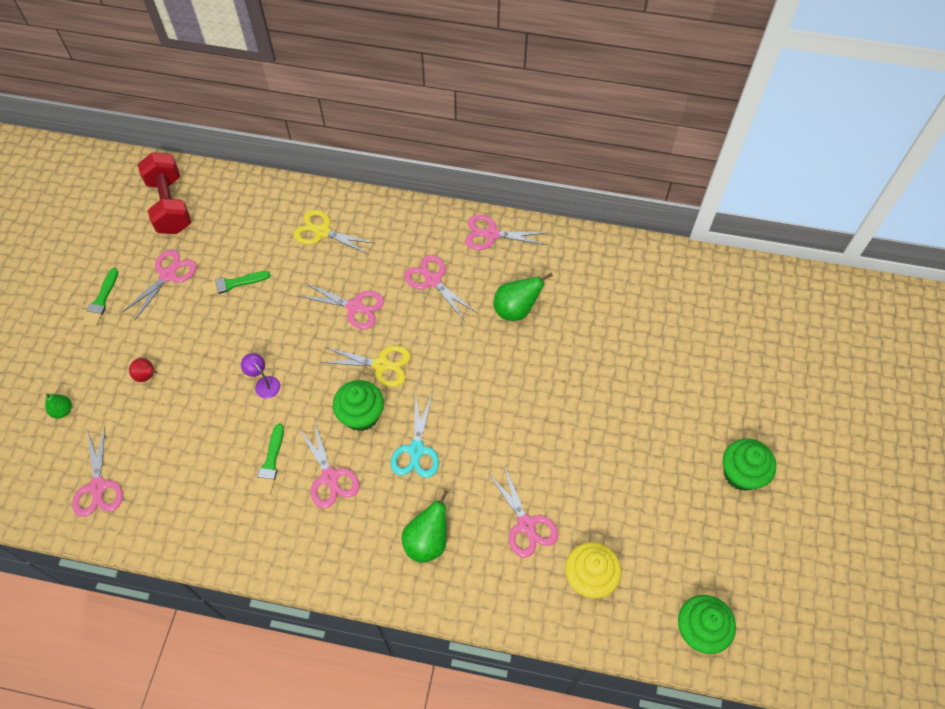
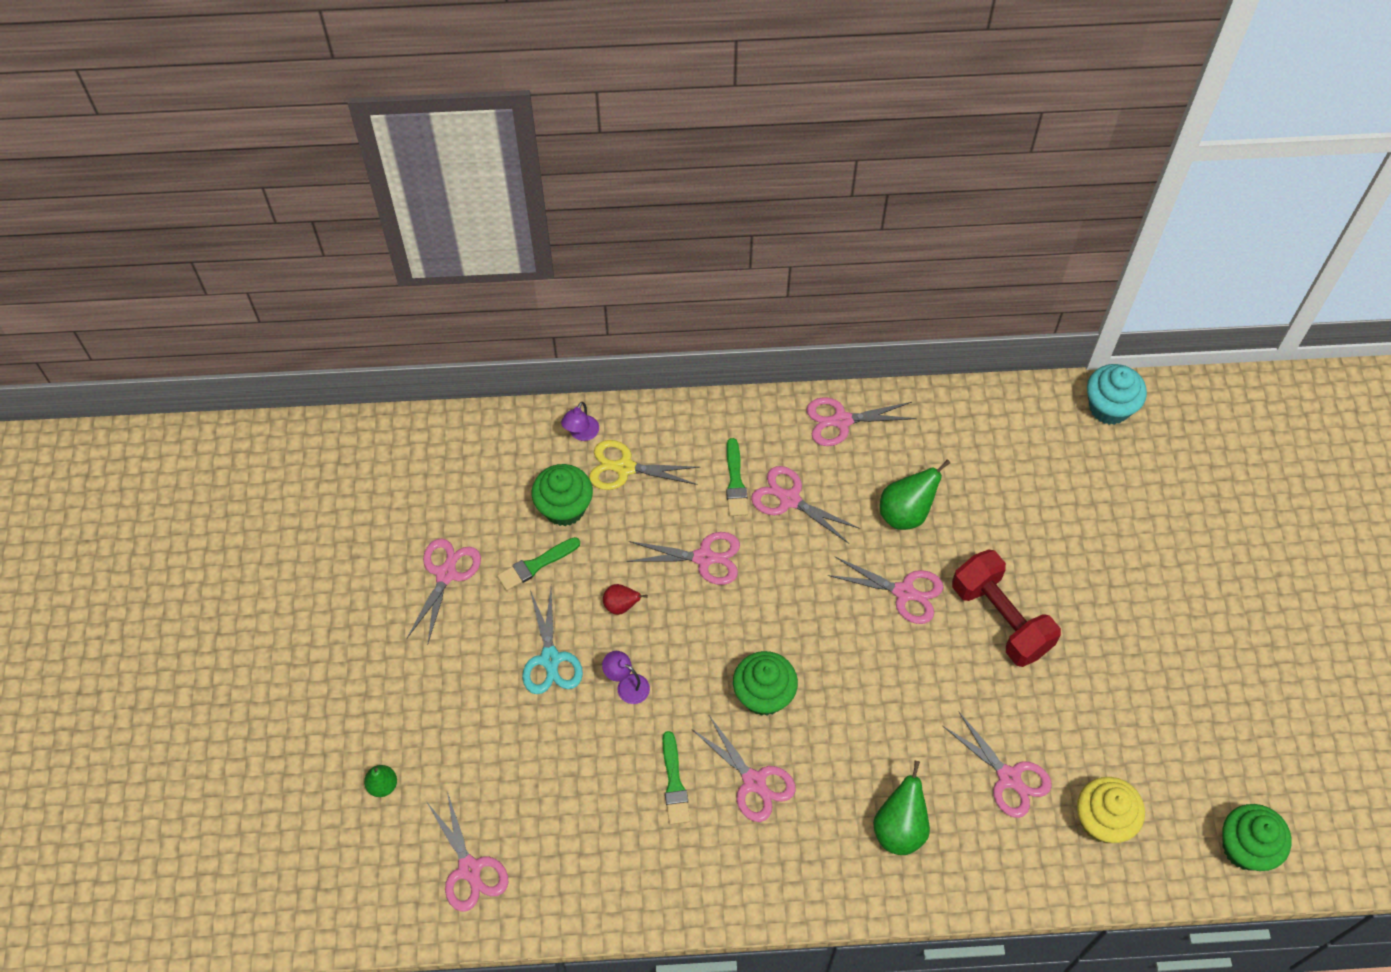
camera: 15 degrees left, 0 degrees up
green brush [82,268,119,327] -> green brush moved to [726,438,748,516]
red pear [129,358,157,382] -> red pear moved to [603,584,648,615]
red dumbbell [138,152,191,234] -> red dumbbell moved to [952,549,1061,667]
yellow scissors [320,346,411,387] -> none
turquoise scissors [390,393,439,478] -> turquoise scissors moved to [522,589,583,694]
green cupcake [723,439,776,491] -> green cupcake moved to [532,464,593,526]
none -> purple lamp [561,402,599,441]
none -> pink scissors [827,557,943,624]
none -> turquoise cupcake [1087,364,1147,425]

